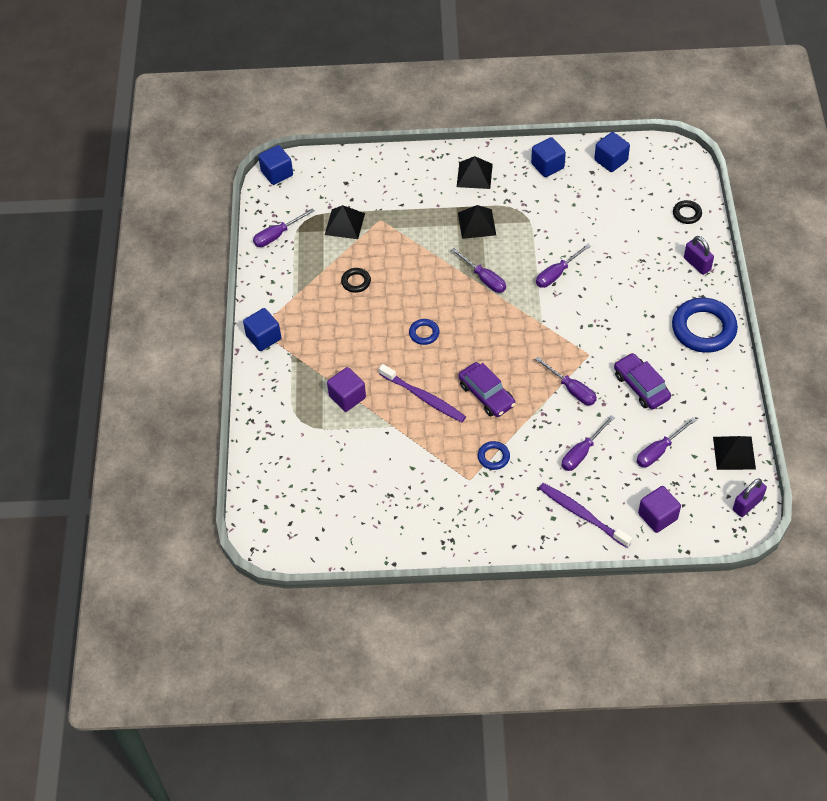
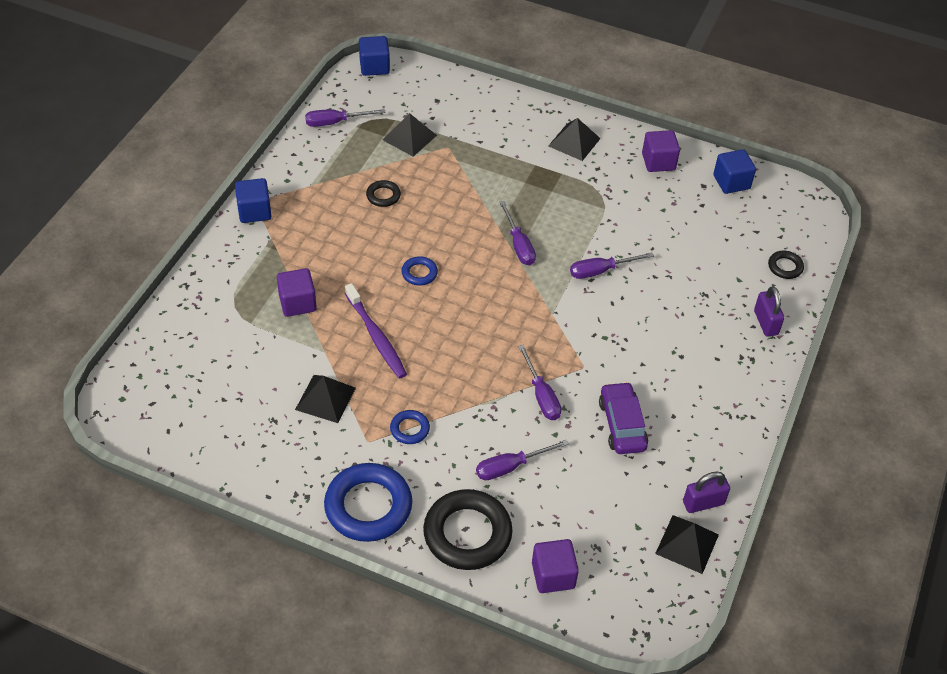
camera: 20 degrees right, 5 degrees down
black pyramid [458,205,496,239] -> black pyramid moved to [295,375,356,423]
purple car [458,362,516,417] -> none
blue cube [531,137,566,177] -> purple cube [642,130,680,172]
purple toothbrush [539,483,632,548] -> black ring [423,489,512,570]
purple screwdriver [636,418,696,467] -> none
blue ring [672,298,738,353] -> blue ring moved to [324,463,412,542]
purple padlock [733,478,767,517] -> purple padlock moved to [683,472,730,513]

